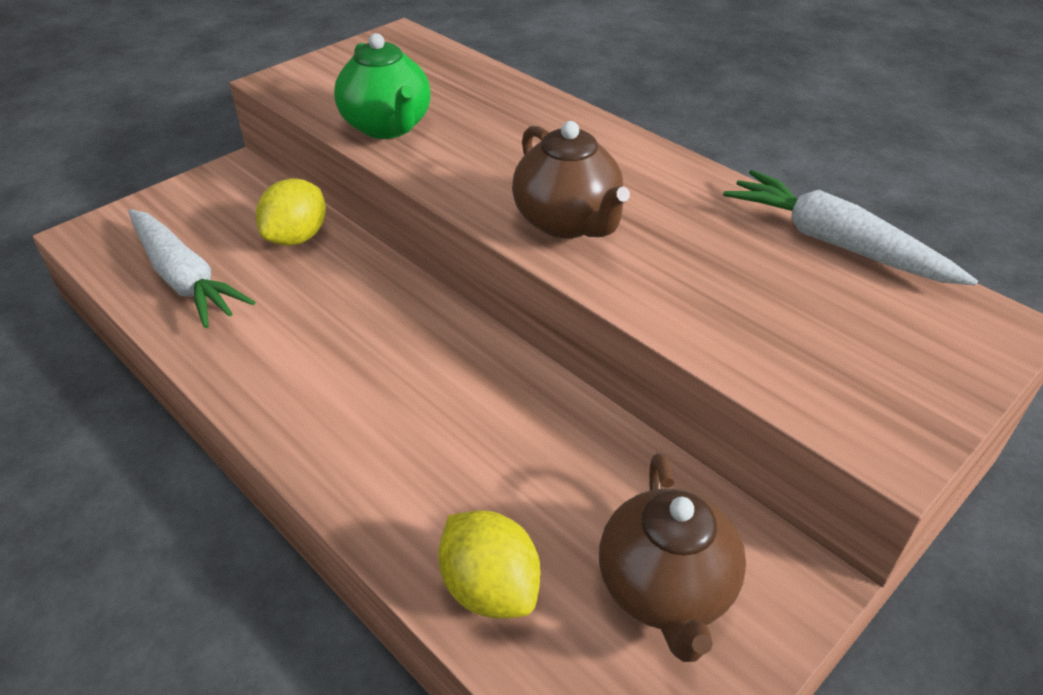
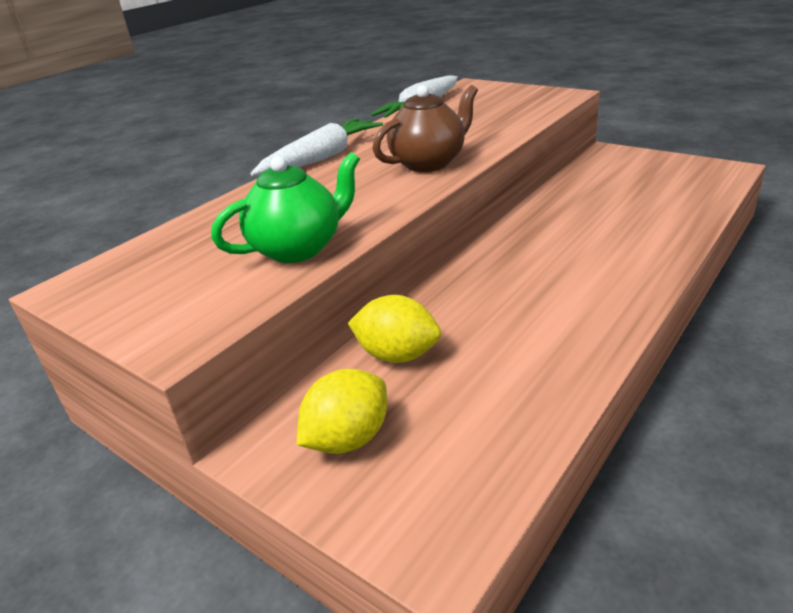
camera: 95 degrees left, 10 degrees down
white carrot [128,209,255,328] -> white carrot moved to [251,118,383,176]
yellow lemon [438,511,541,618] -> yellow lemon moved to [297,369,387,454]
brown teapot [599,453,746,662] -> none

